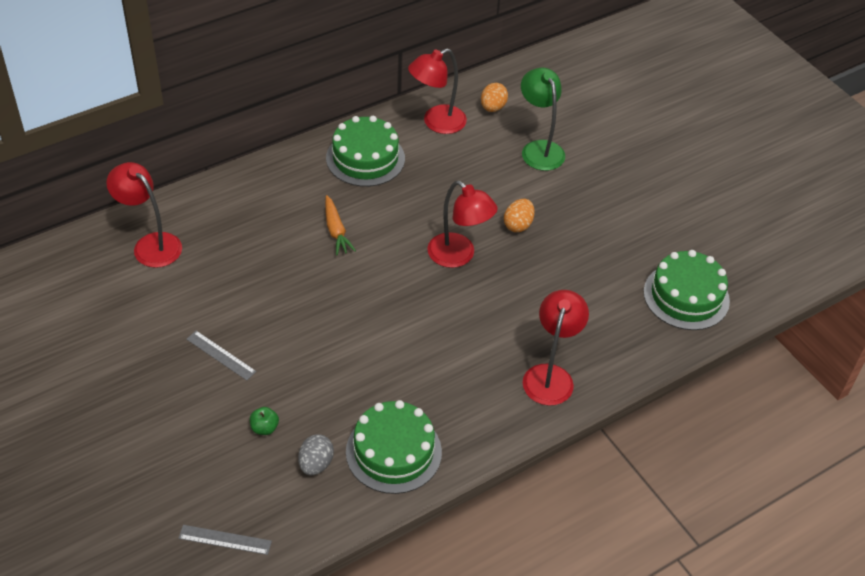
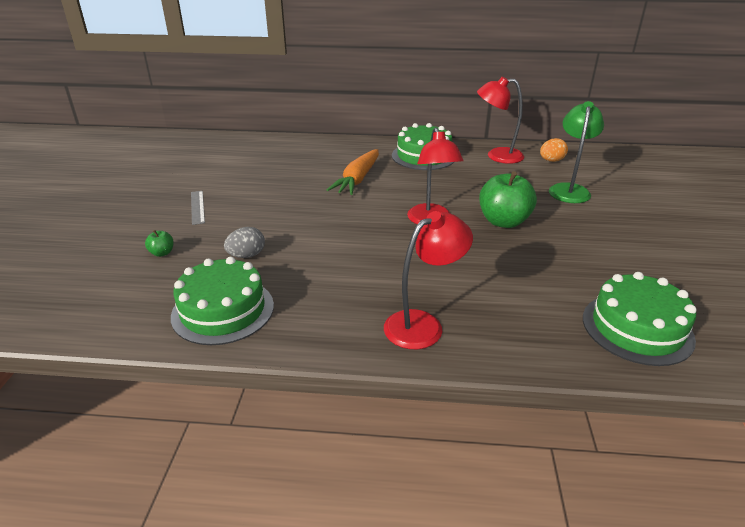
camera: 40 degrees right, 15 degrees down
red lamp [106,162,182,268] -> none
grey ruler [178,525,272,555] -> none
grey egg [298,434,334,475] -> grey egg moved to [224,227,265,258]
orange carrot [325,195,356,255] -> orange carrot [327,149,379,195], size x1.52
orange egg [504,199,535,232] -> green apple [479,171,537,228]

